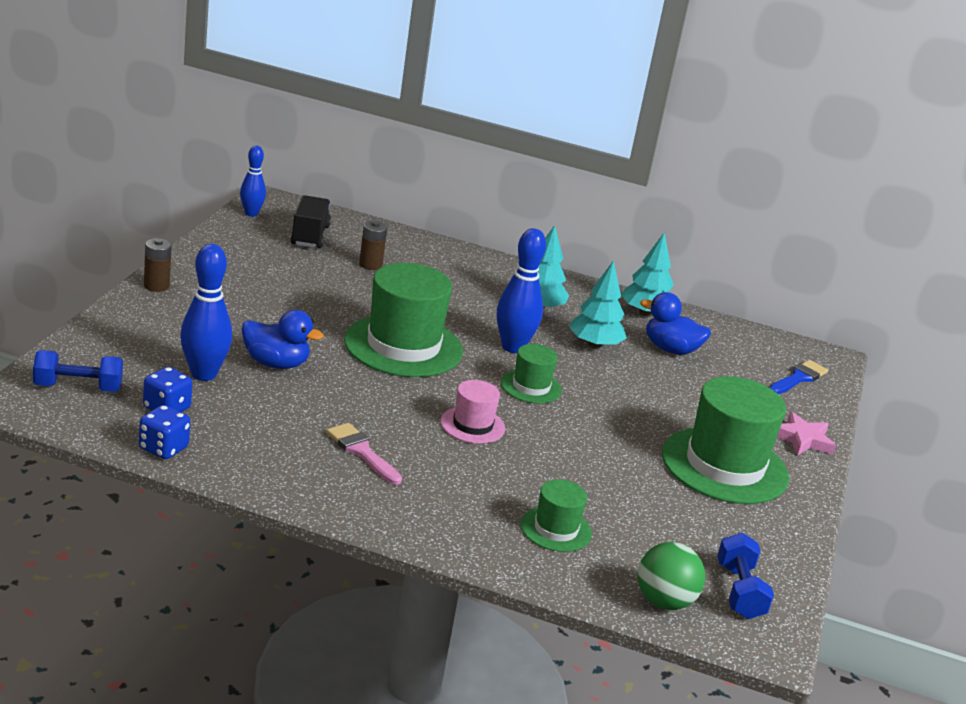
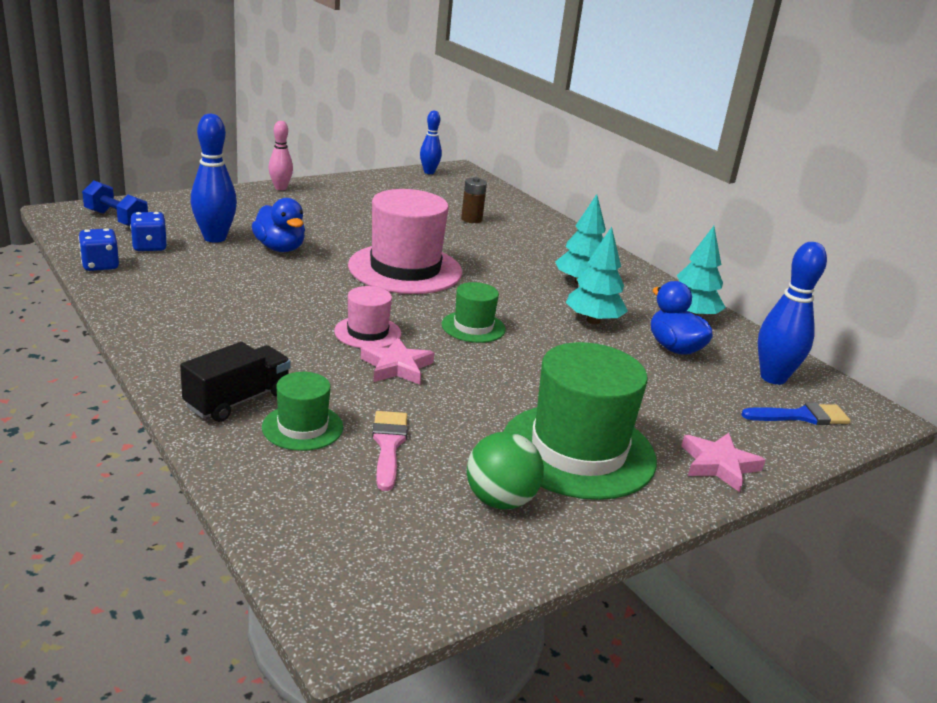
camera: 40 degrees right, 0 degrees up
brown battery [144,238,172,292] -> pink bowling pin [269,121,293,190]
black truck [290,195,331,248] -> black truck moved to [180,342,291,422]
pink brush [326,423,402,485] -> pink brush moved to [372,411,408,491]
green hat [344,263,463,377] -> pink hat [348,189,462,294]
blue bowling pin [497,228,546,353] -> blue bowling pin moved to [758,242,827,385]
green ball [637,542,705,610] -> green ball moved to [467,432,544,509]
blue dumbbell [717,532,774,619] -> none
none -> pink star [361,337,435,384]

